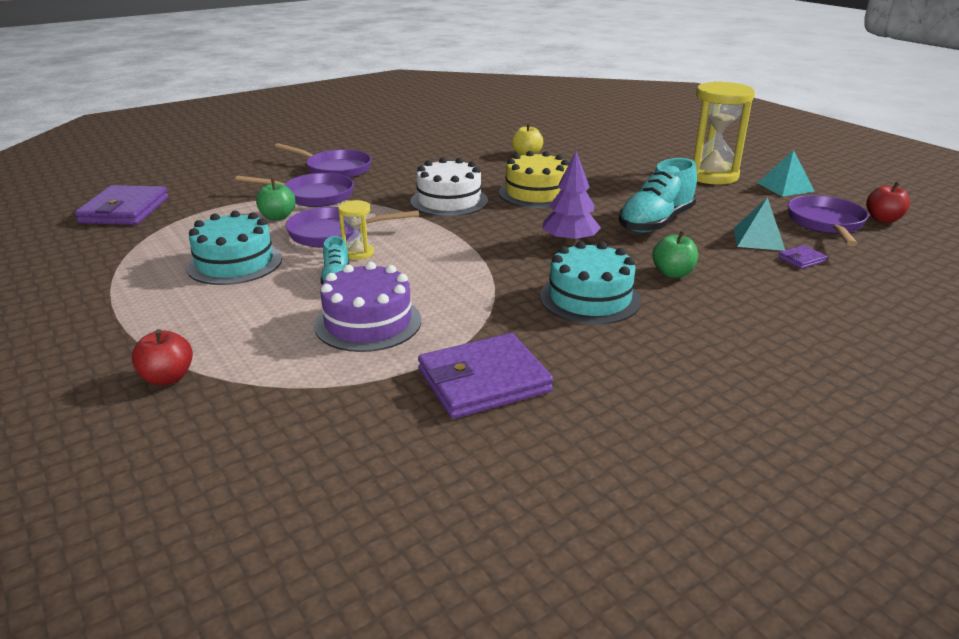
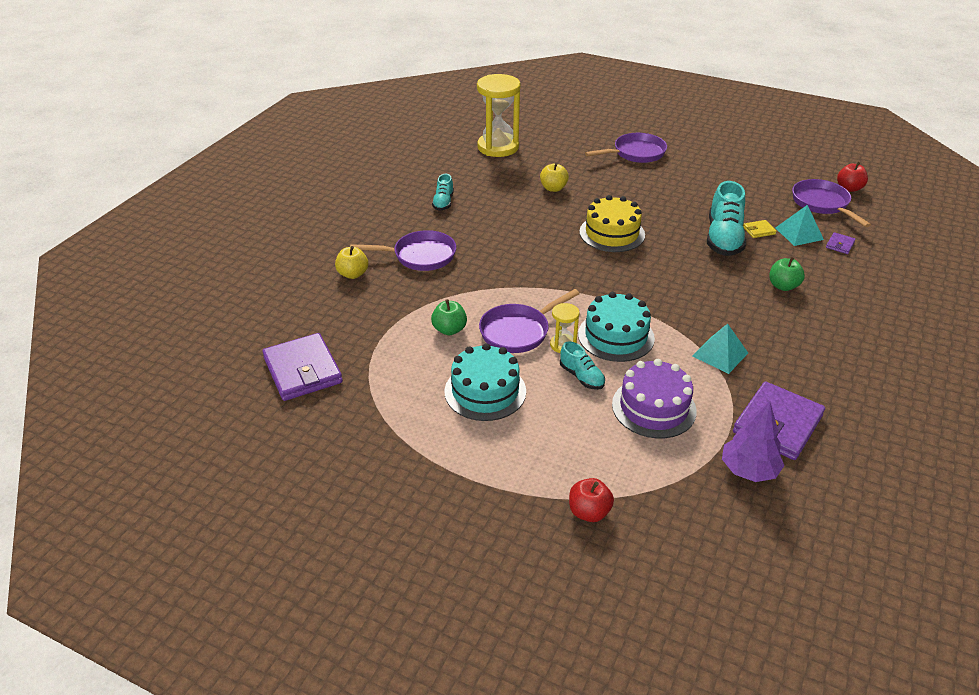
camera: 30 degrees left, 10 degrees up
purple pan [235,173,354,207] -> purple pan moved to [585,133,667,163]
white cake [411,158,488,217] -> none
turquoise cake [540,241,641,325] -> turquoise cake moved to [578,292,655,362]
purple tree [542,152,601,245] -> purple tree moved to [722,401,784,482]
yellow hourglass [693,81,755,185] -> yellow hourglass moved to [477,74,521,157]
turquoise pyramid [758,150,815,197] -> turquoise pyramid moved to [693,324,748,374]
none -> yellow apple [335,246,368,279]
none -> turquoise shoe [432,174,454,211]
none -> yellow wallet [743,220,777,238]

